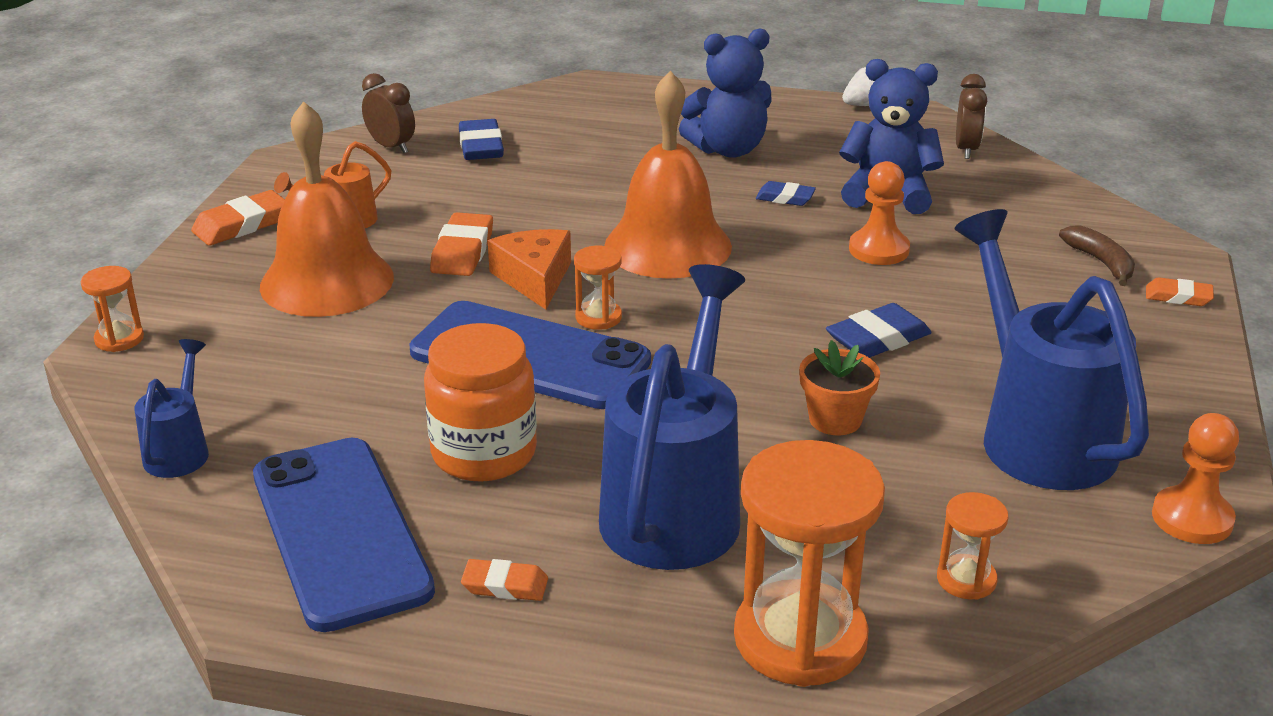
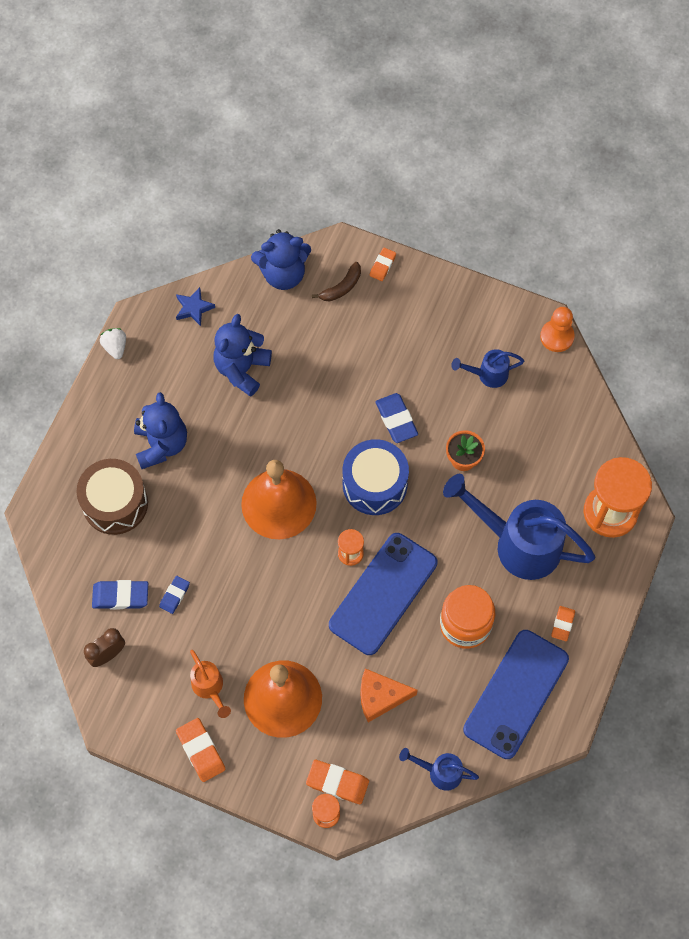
camera: 80 degrees left, 35 degrees up
blue phone [253,438,435,632] -> blue phone turned 45 degrees counterclockwise [463,630,569,759]
orange eraser [430,212,493,276] -> orange eraser moved to [306,760,369,804]
orange cheese [488,229,571,310] -> orange cheese moved to [360,669,418,722]
blue eraser [756,181,816,206] -> blue eraser moved to [159,576,190,614]
orange pawn [849,161,910,265] -> none
orange hourglass [937,492,1008,600] -> none
blue watering can [955,209,1149,490] -> blue watering can [451,349,524,388], size x0.48
brown clock [956,74,987,159] -> blue star [176,287,215,326]
brown banana [1059,225,1135,286] -> brown banana turned 150 degrees clockwise [312,262,361,301]
none -> brown drum [76,459,148,535]
none -> blue teddy bear [251,229,311,290]
none -> blue drum [343,439,409,515]

